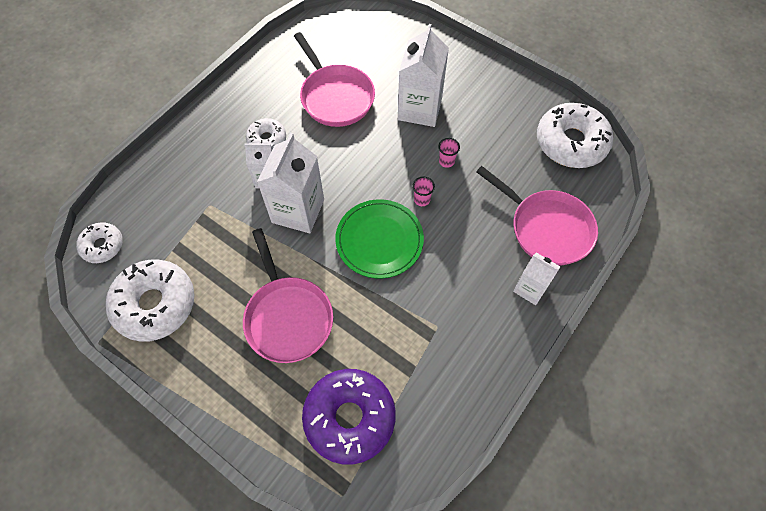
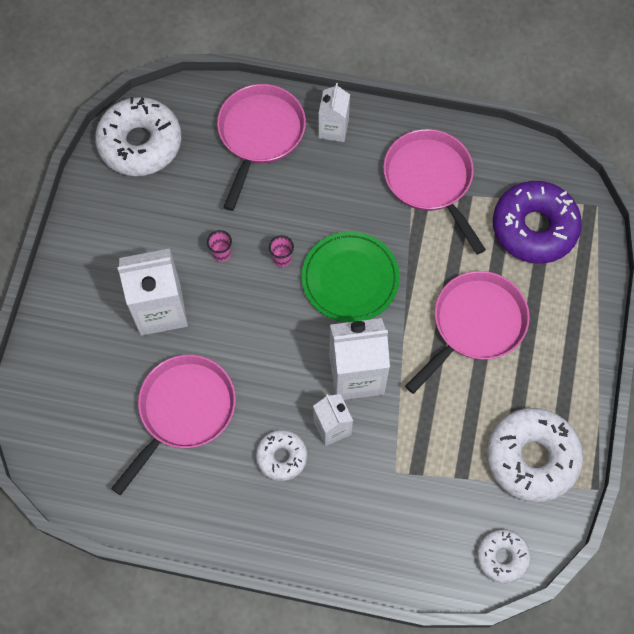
camera: 115 degrees left, 5 degrees up
none -> pink pan [383,129,486,254]

